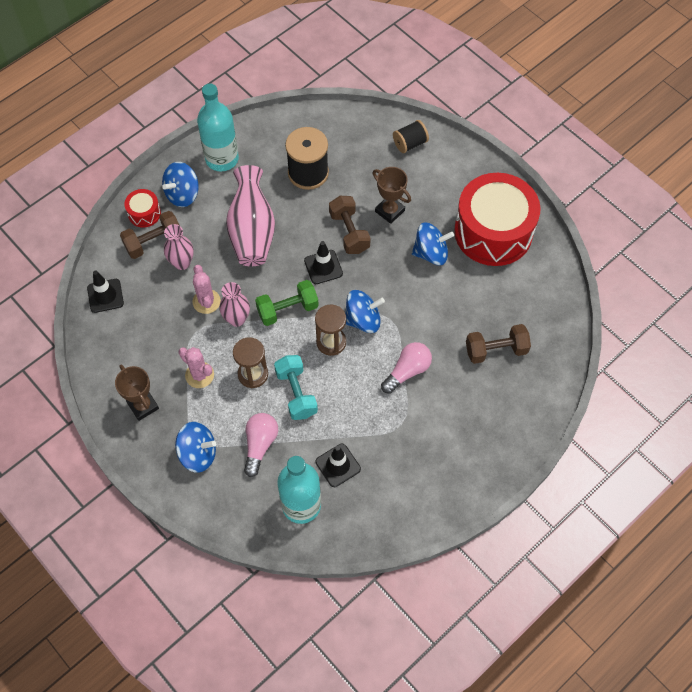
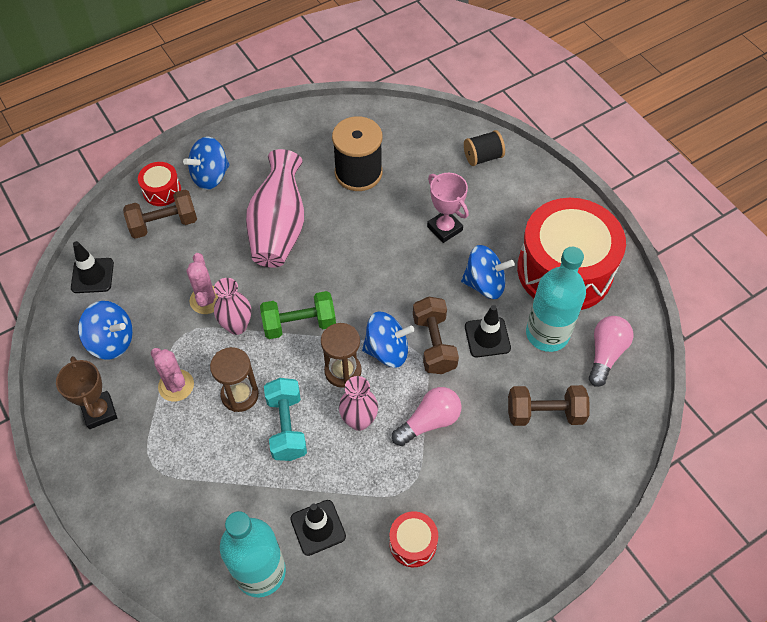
camera: 10 degrees right, 5 degrees down
pink vase [164,224,194,270] -> pink vase moved to [339,376,378,431]
blue spinning top [175,422,216,473] -> blue spinning top moved to [78,301,133,359]
turquoise bottle [197,84,239,171] -> turquoise bottle moved to [526,247,586,352]
pink light bulb [244,413,278,477] -> pink light bulb moved to [589,316,633,387]
black traffic cone [304,241,343,284] -> black traffic cone moved to [465,305,511,358]
brown dumbbell [329,196,371,254] -> brown dumbbell moved to [413,297,459,374]
brown trophy [372,167,411,224] -> pink trophy [427,173,469,243]
none -> red drum [389,511,438,567]

